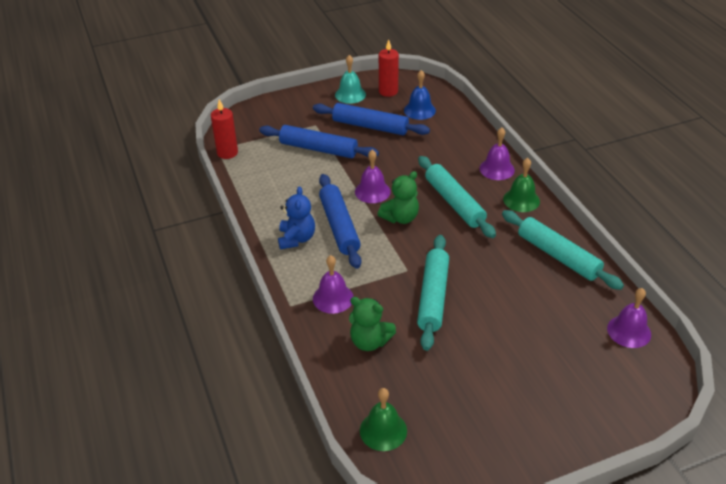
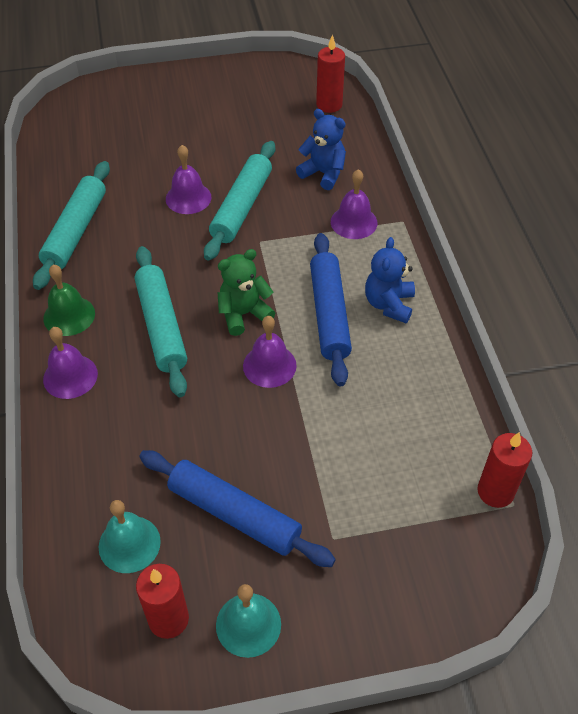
camera: 170 degrees left, 10 degrees up
blue rolling pin [259,125,379,158] -> none
green teddy bear [349,297,396,351] -> blue teddy bear [296,109,346,190]
green bell [360,388,407,451] -> red candle [316,34,345,113]
blue bell [404,70,436,120] -> turquoise bell [99,500,161,573]
turquoise rolling pin [502,210,624,290] -> turquoise rolling pin turned 45 degrees clockwise [33,161,110,290]
purple bell [607,288,651,348] -> purple bell moved to [166,145,211,214]

